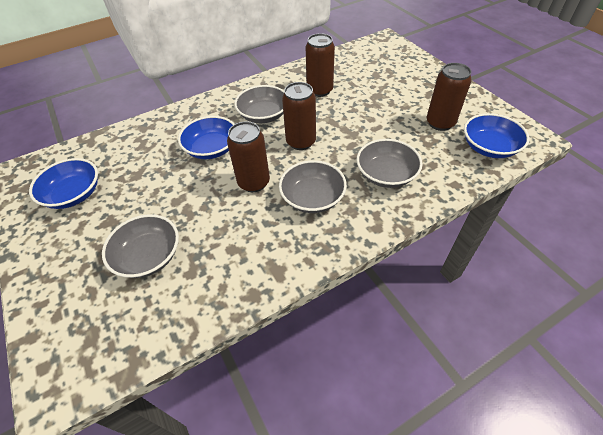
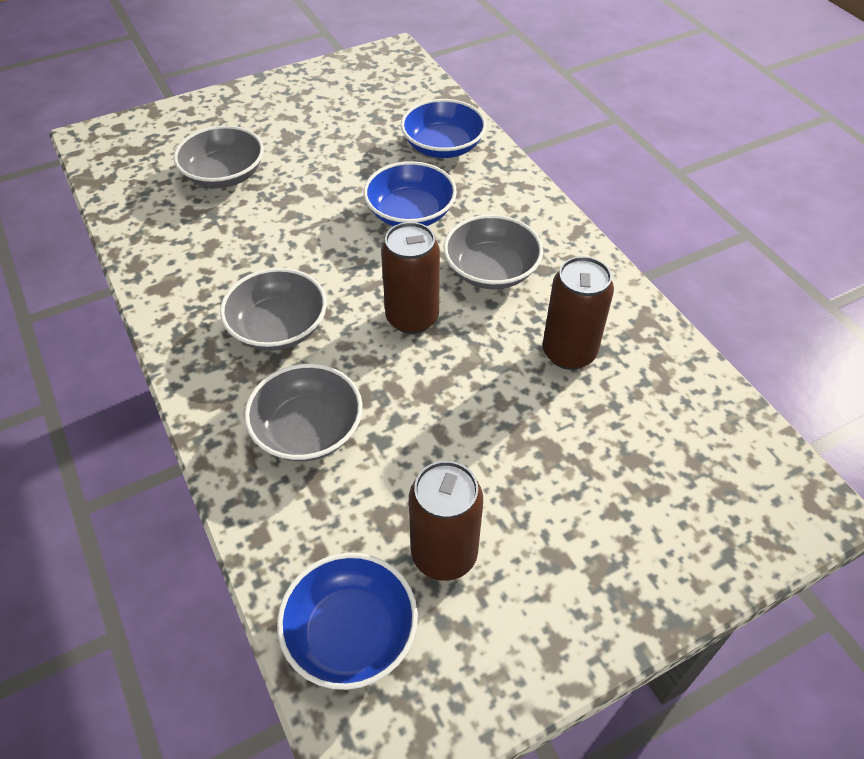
camera: 90 degrees right, 0 degrees up
blue bowl [29,158,98,209] -> blue bowl moved to [401,99,486,158]
brown can [227,121,270,192] -> none

